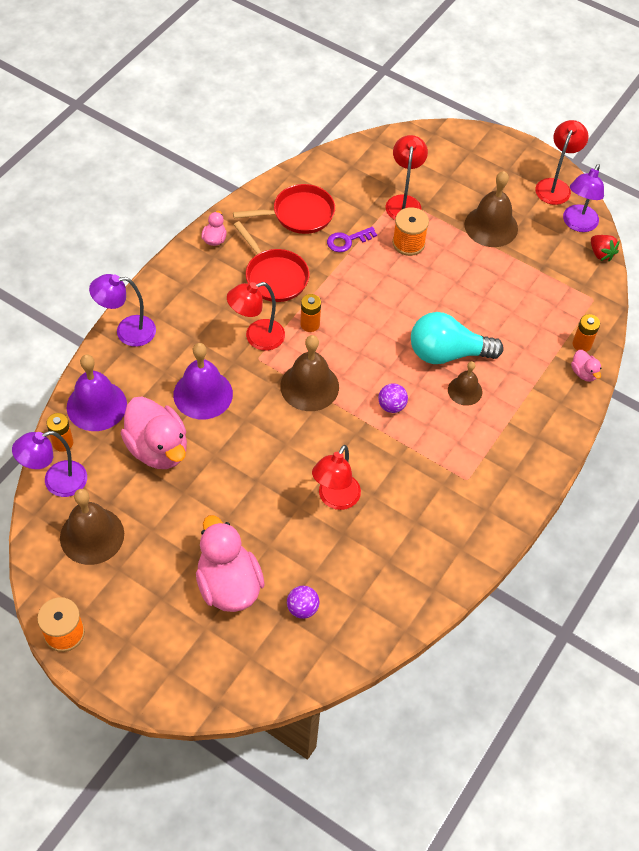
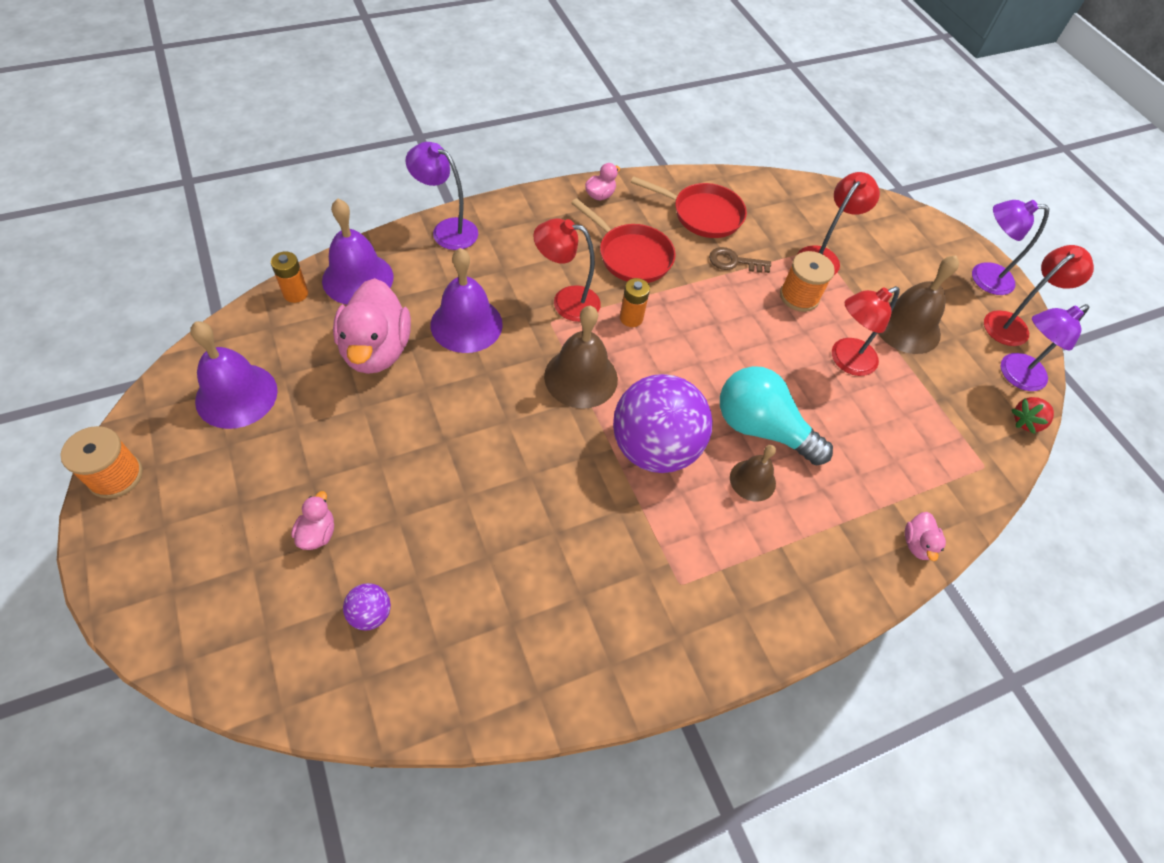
camera: 30 degrees right, 0 degrees up
purple lamp [12,431,87,497] -> purple lamp moved to [972,200,1049,295]
brown bell [60,489,124,565] -> purple bell [190,321,278,429]
pink duck [196,515,265,612] -> pink duck [291,491,334,550], size x0.45
red pan [234,221,309,302] -> red pan turned 45 degrees counterclockwise [571,198,676,283]
red lamp [312,445,361,510] -> red lamp moved to [832,286,900,376]
purple key [327,227,377,252] -> brown key [709,247,771,273]
purple ball [378,383,408,413] -> purple ball [613,374,713,473], size x2.44
orange battery [573,314,600,352] -> none
red strawberry [591,235,620,261] -> red strawberry turned 60 degrees clockwise [1011,397,1054,434]

